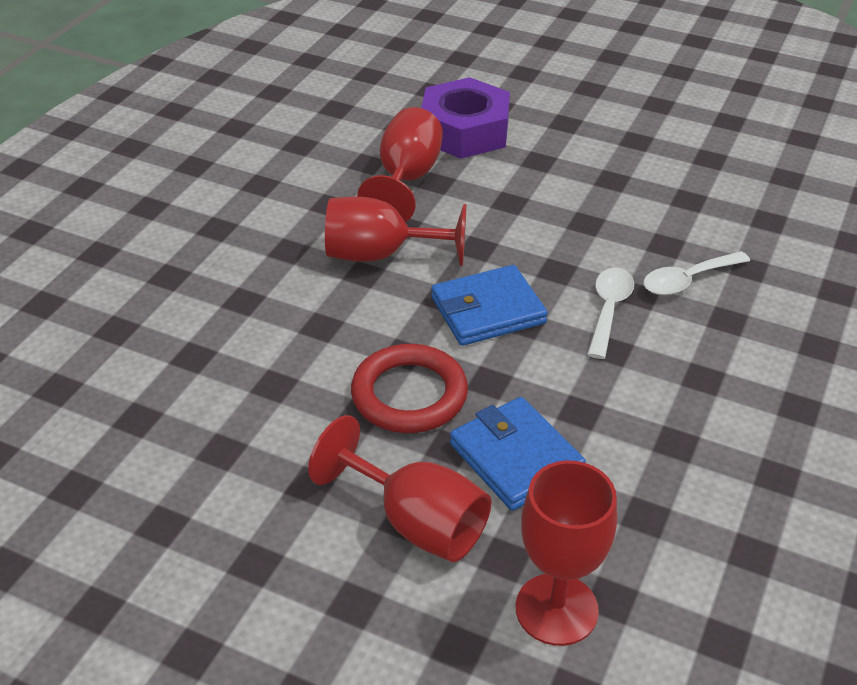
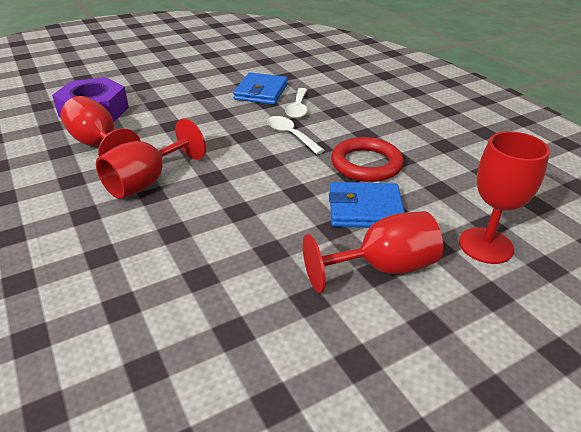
camera: 55 degrees left, 5 degrees down
red ring [351,344,468,433] -> red ring moved to [331,137,404,182]
blue wallet [431,265,548,346] -> blue wallet moved to [233,73,288,105]

